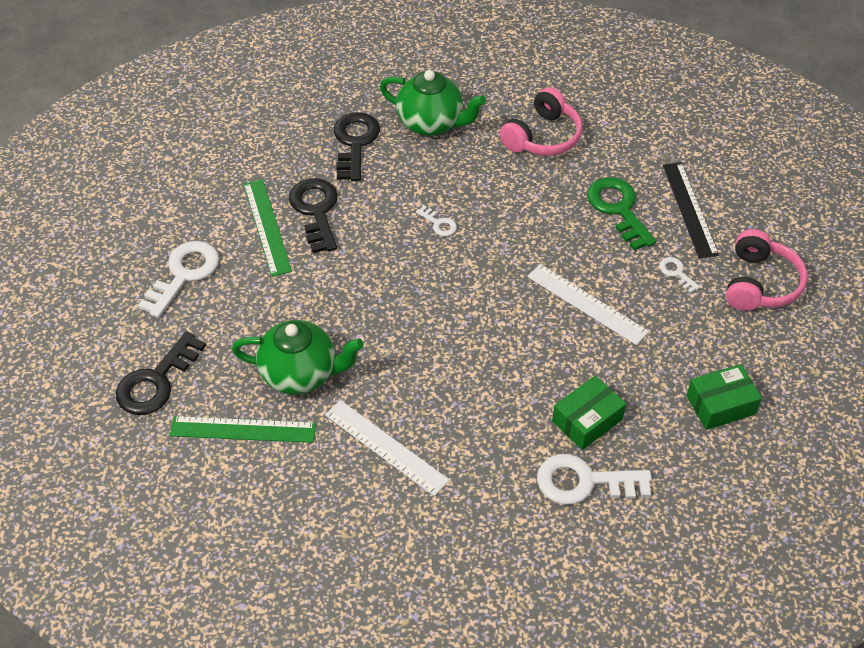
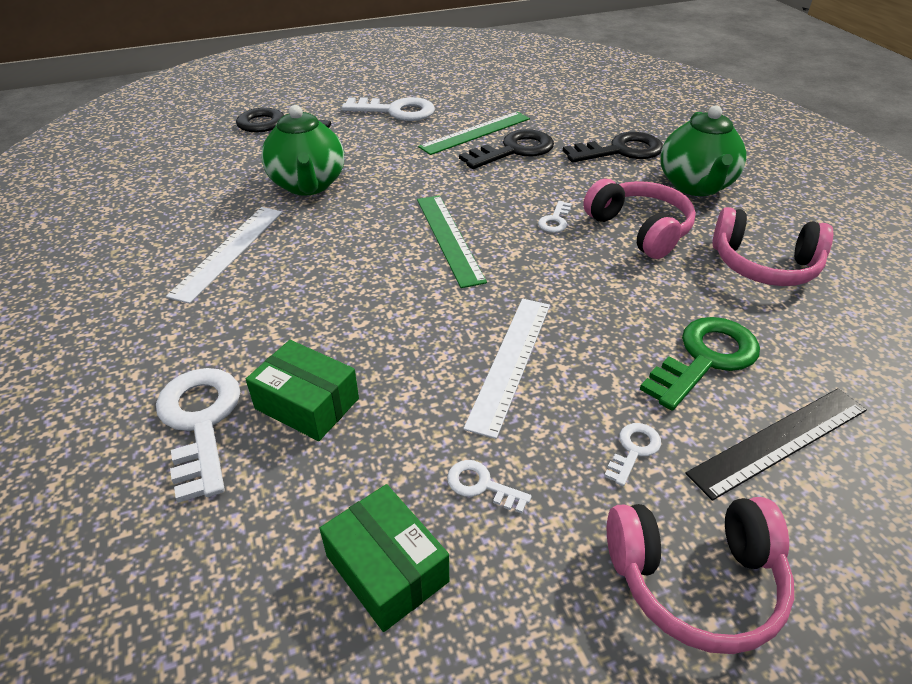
camera: 70 degrees right, 10 degrees down
green ruler [170,416,316,443] -> green ruler moved to [417,195,487,288]
none -> white key [447,460,532,513]
none -> pink headphones [583,179,696,259]

